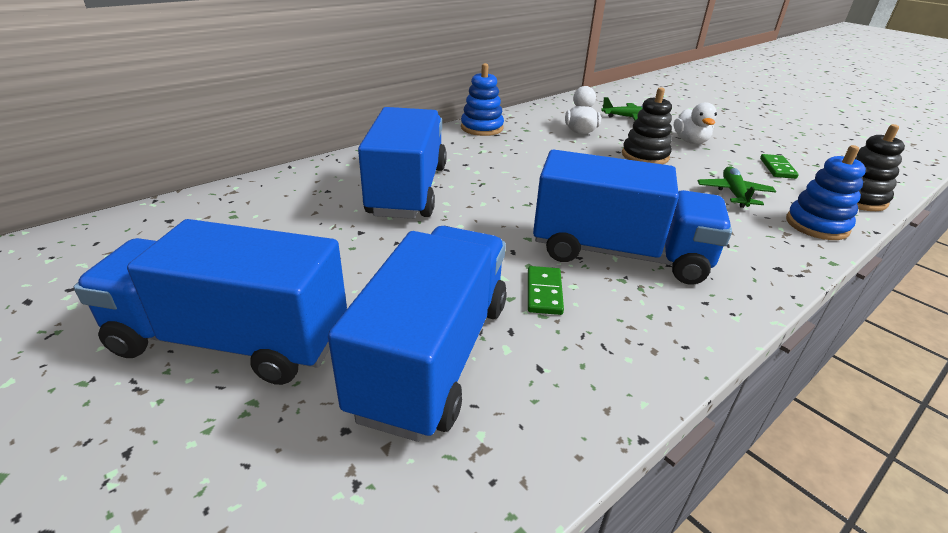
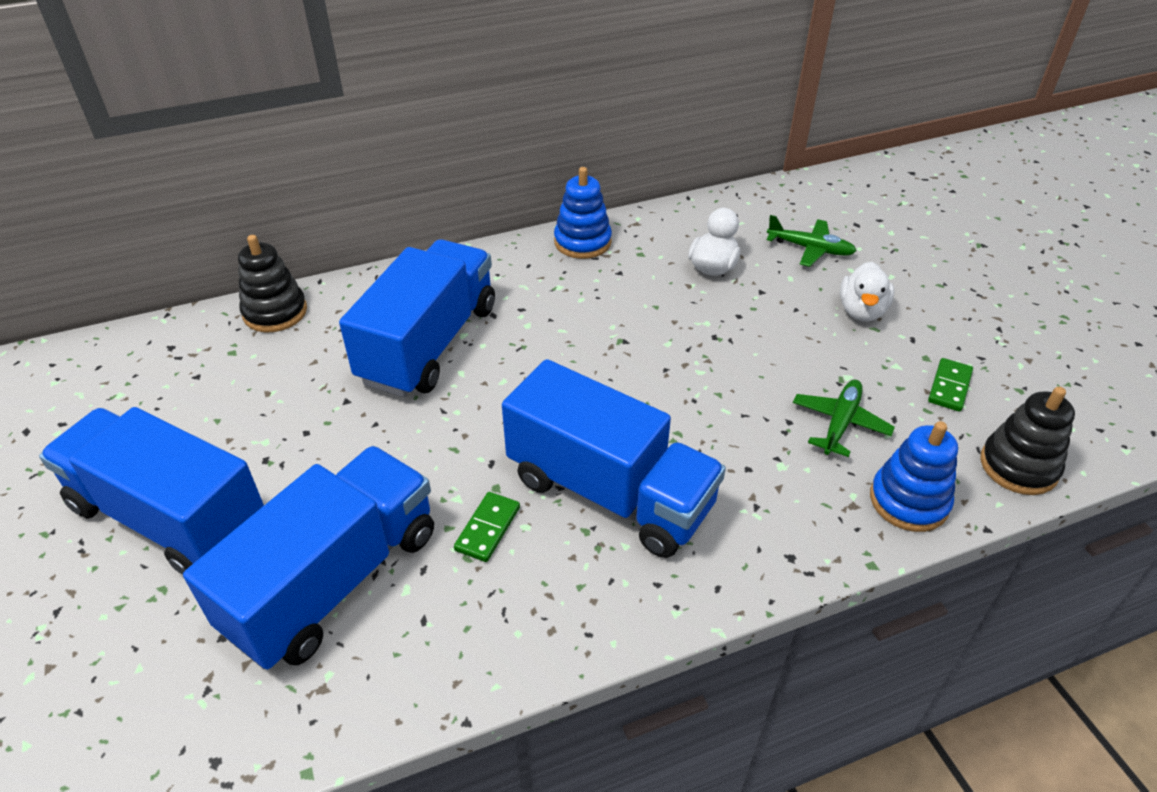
camera: 20 degrees right, 10 degrees up
black stacking toy [622,87,672,164] -> black stacking toy moved to [238,235,307,332]

